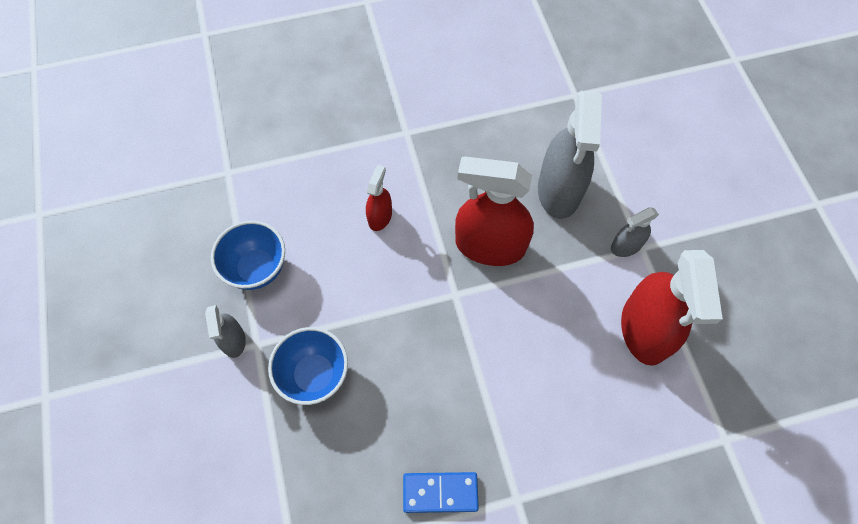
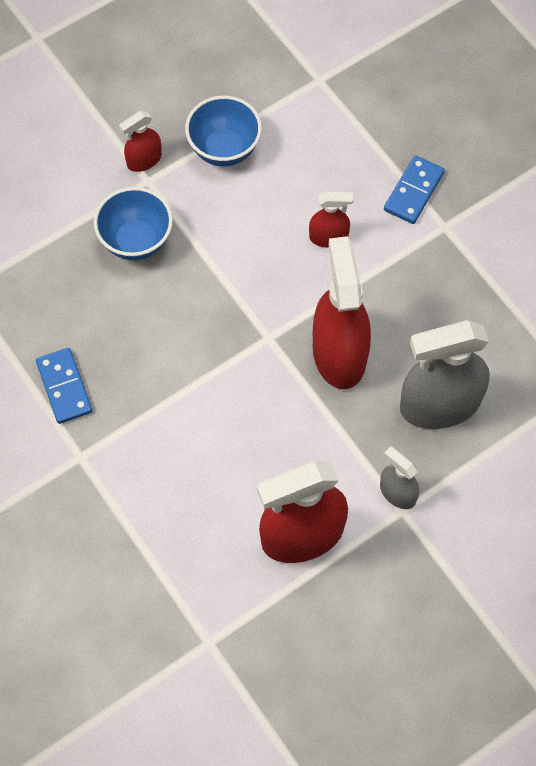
camera: 70 degrees right, 0 degrees up
grey spray bottle [205,305,246,358] -> red spray bottle [119,111,162,172]
none -> blue domino [384,155,445,224]

